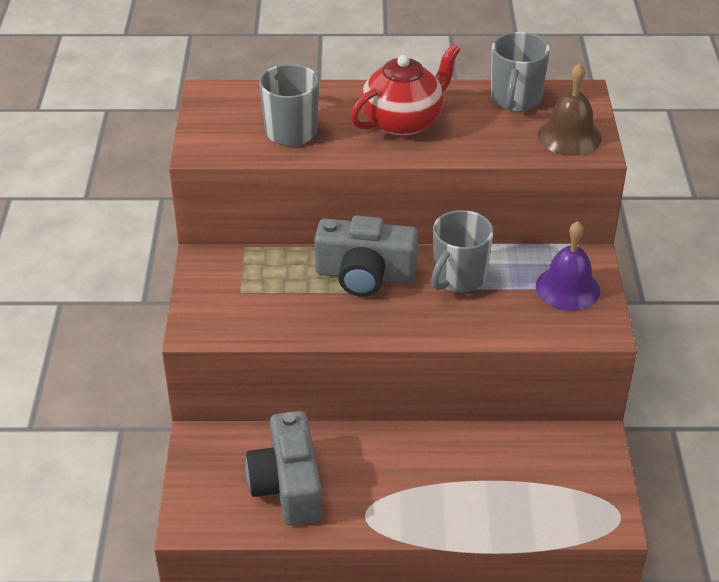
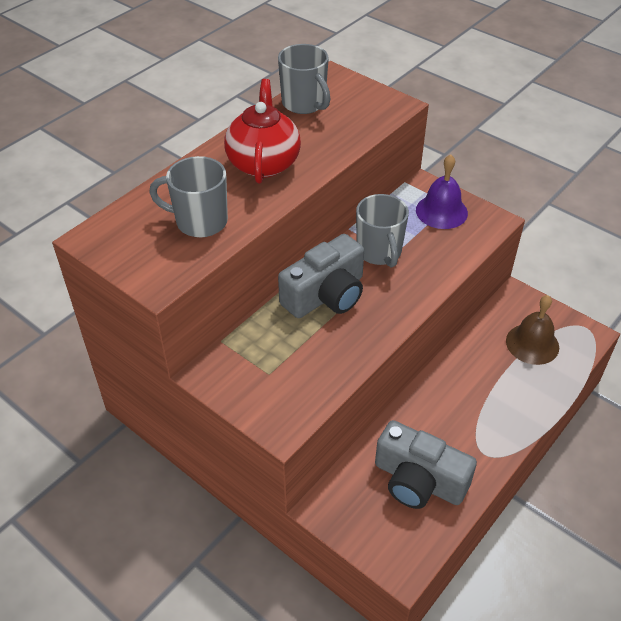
camera: 50 degrees left, 5 degrees up
brown bell [538,63,602,156] -> brown bell moved to [506,295,559,365]

